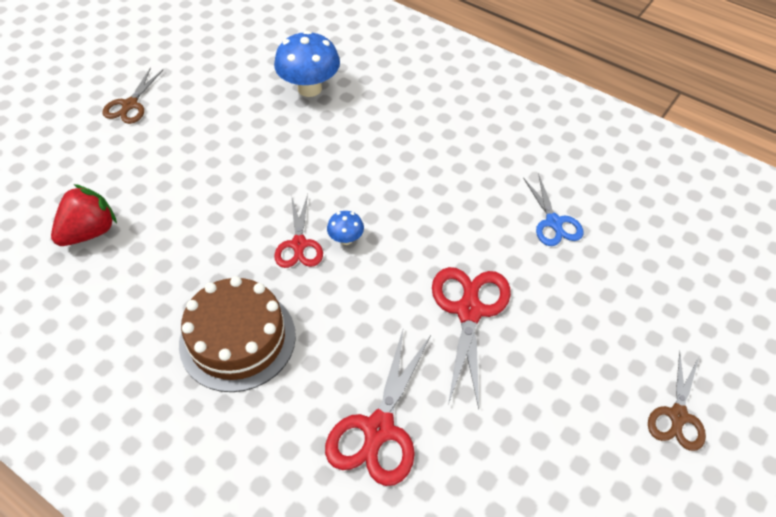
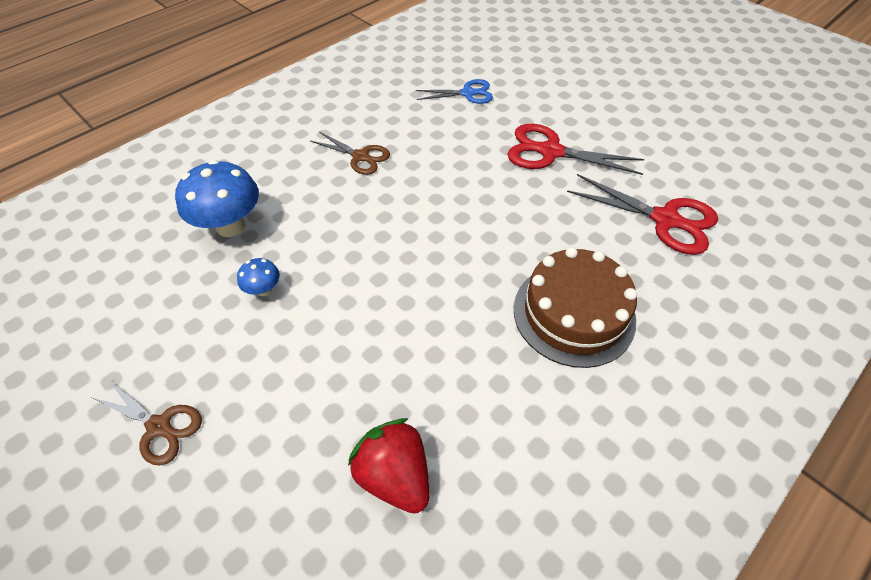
camera: 80 degrees left, 0 degrees up
red scissors [274,194,323,268] -> none
blue mushroom [327,211,364,245] -> blue mushroom moved to [237,258,280,296]
brown scissors [648,351,706,451] -> brown scissors moved to [311,132,390,175]

